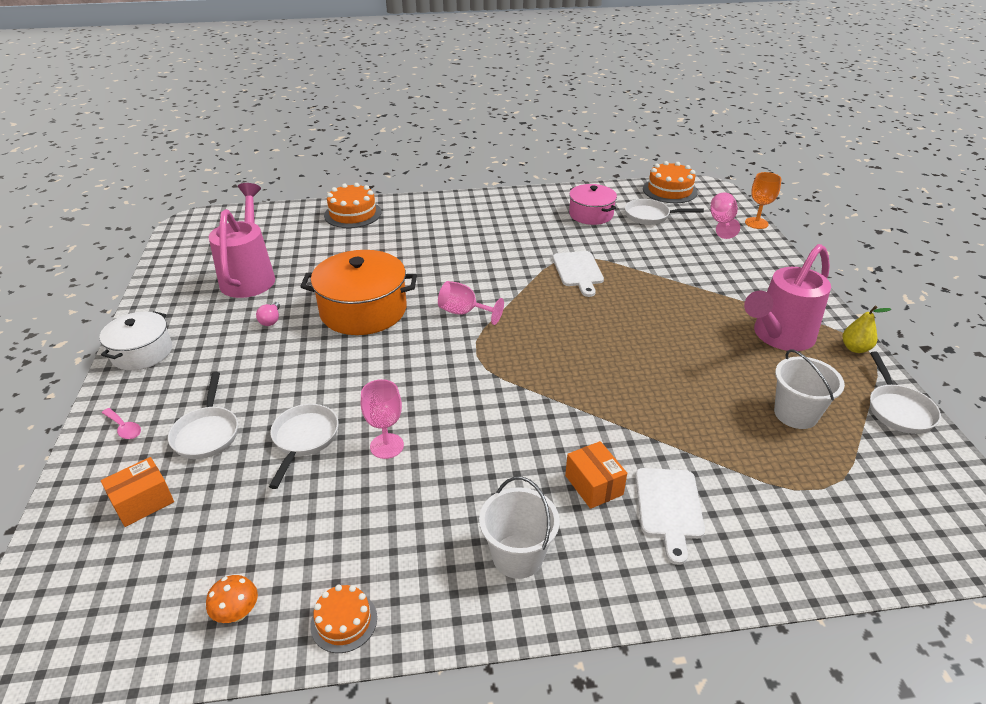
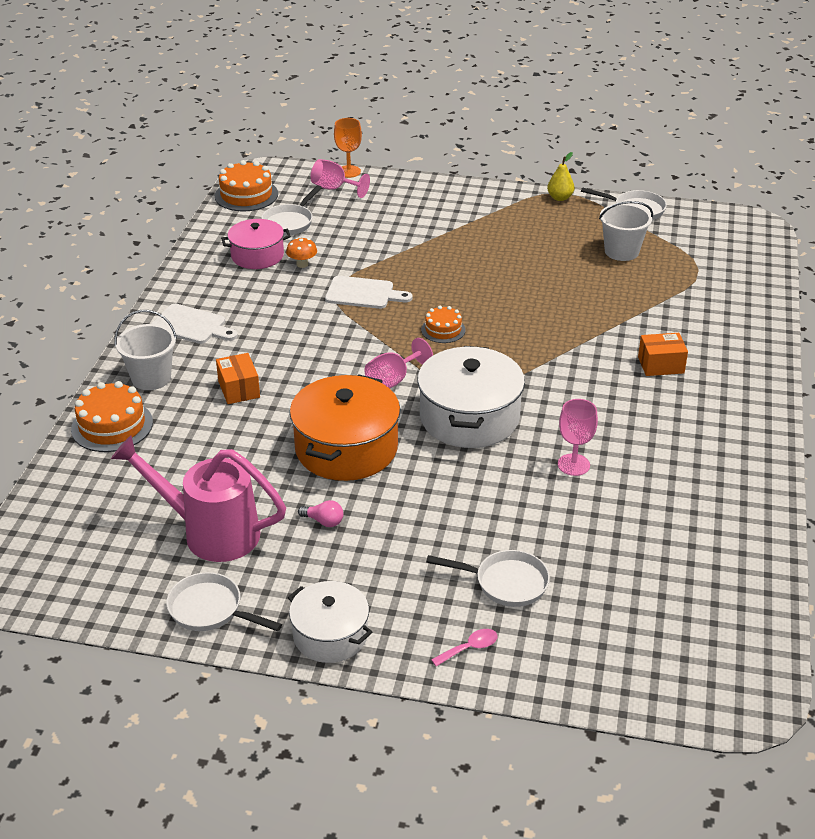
camera: 70 degrees left, 0 degrees up
orange box [101,457,174,527] -> orange box moved to [216,353,260,404]
orange mushroom [206,575,258,623] -> orange mushroom moved to [286,237,317,268]
white pan [269,404,339,489] -> white pan moved to [166,572,282,631]
orange cake [310,584,377,653] -> orange cake moved to [421,306,466,343]
white bucket [479,477,560,579] -> white bucket moved to [114,310,177,390]
white cutting board [635,468,705,565] -> white cutting board moved to [151,304,238,344]
pink watering can [744,244,831,351] -> none
none -> white pot [417,346,525,448]

